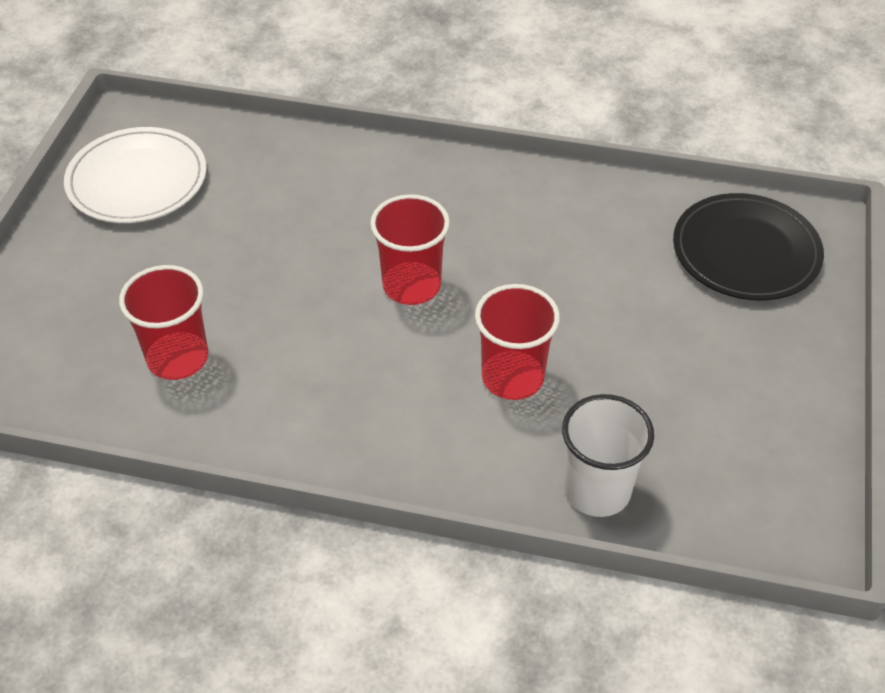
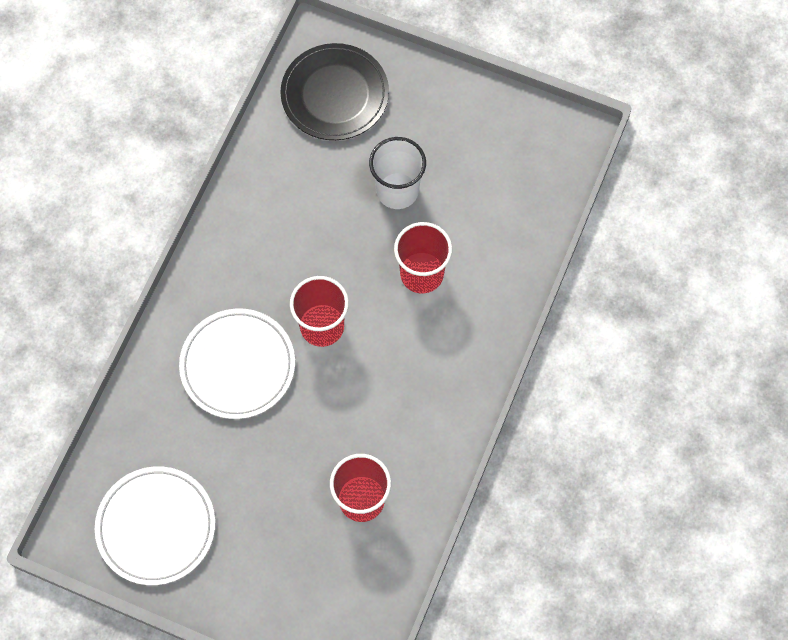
camera: 80 degrees left, 20 degrees up
white cup [562,394,654,517] -> white cup moved to [369,137,426,209]
none -> white plate [179,309,295,419]

